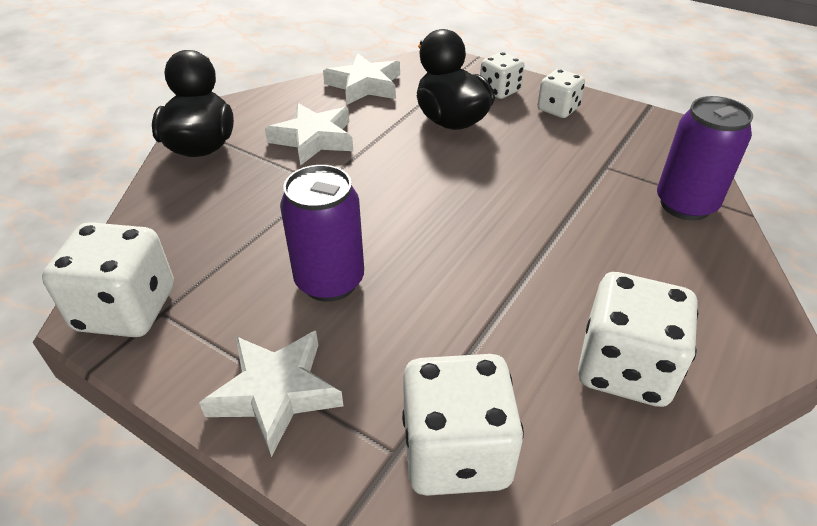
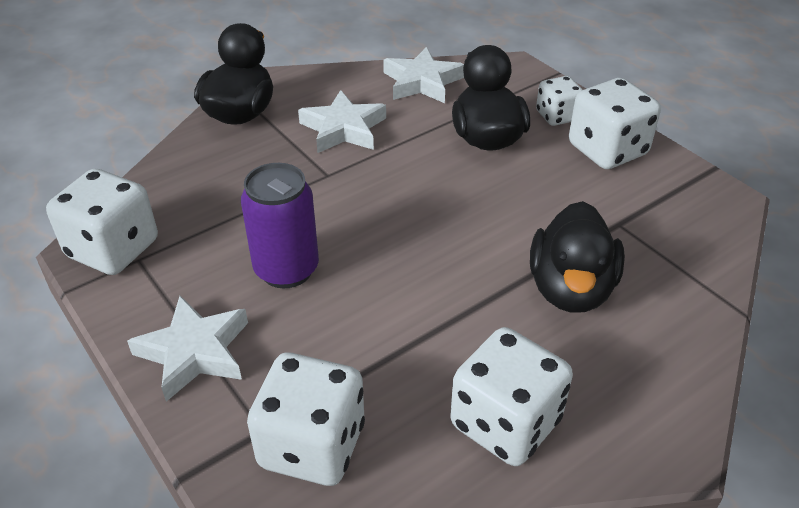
camera: 20 degrees right, 0 degrees up
white dice [537,69,585,118] -> white dice [569,78,661,169], size x1.68
purple can [657,96,753,221] -> none
none -> black duck [530,201,625,312]

